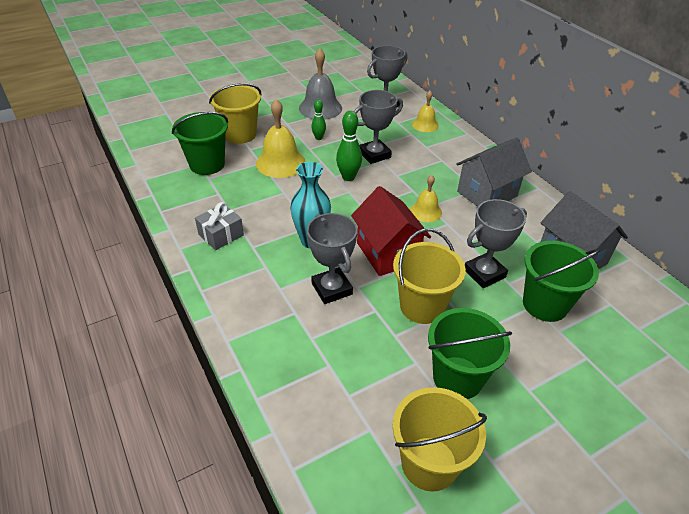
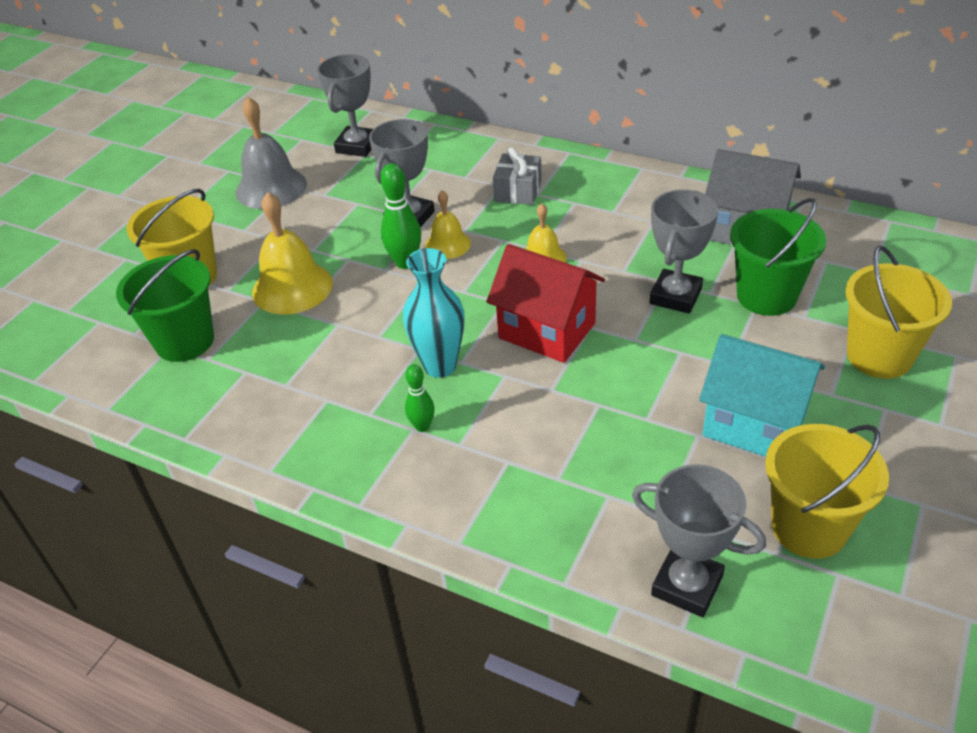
camera: 30 degrees left, 0 degrees up
grey gift [195,202,244,250] -> grey gift moved to [493,147,542,205]
grey trophy [307,213,358,304] -> grey trophy moved to [632,464,766,617]
green bowling pin [311,100,326,140] -> green bowling pin moved to [405,364,435,432]
yellow bucket [393,229,466,324] -> yellow bucket moved to [845,246,952,379]
yellow bell [412,91,439,132] -> yellow bell moved to [425,190,471,259]
green bucket [428,308,512,399] -> turquoise house [699,334,825,457]
grey house [456,137,532,207] -> none

